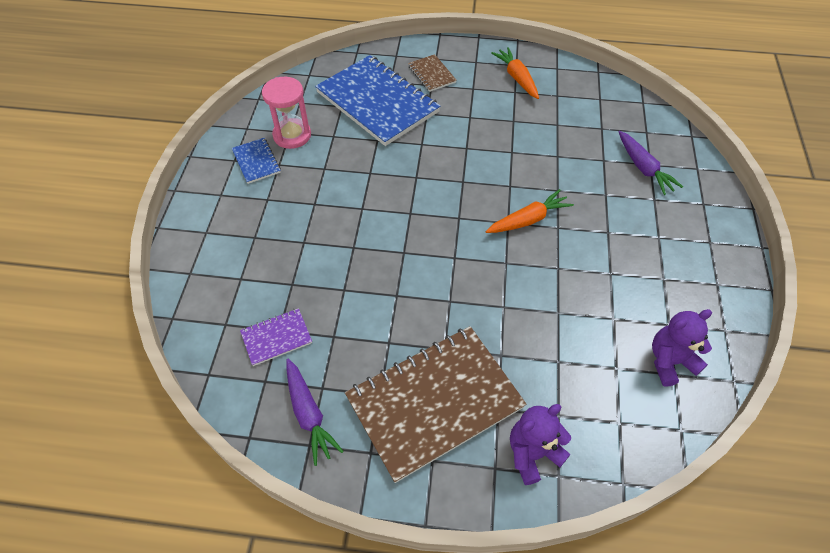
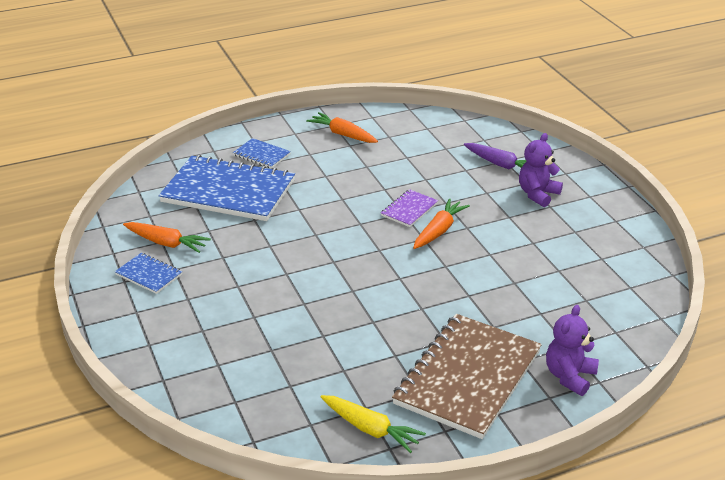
camera: 30 degrees left, 20 degrees down
purple notebook [240,308,312,366] -> purple notebook moved to [381,189,438,227]
pink hourglass [262,77,311,149] -> orange carrot [123,222,211,253]
purple carrot [286,358,344,466] -> yellow carrot [321,395,426,453]
brown notebook [408,54,457,92] -> blue notebook [233,138,291,169]
purple teddy bear [652,309,712,387] -> purple teddy bear moved to [519,133,563,207]

